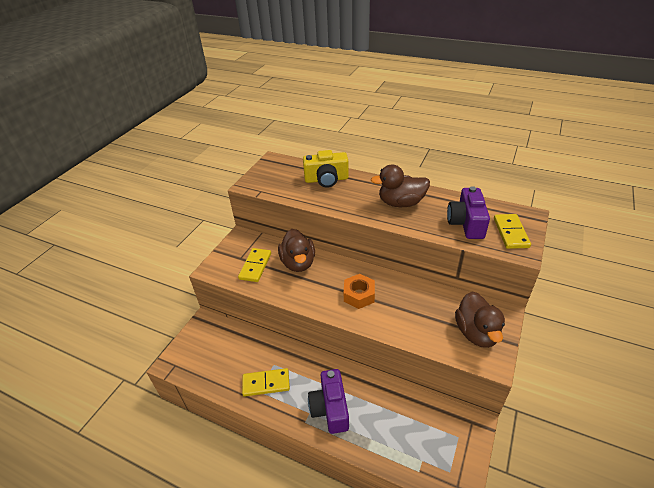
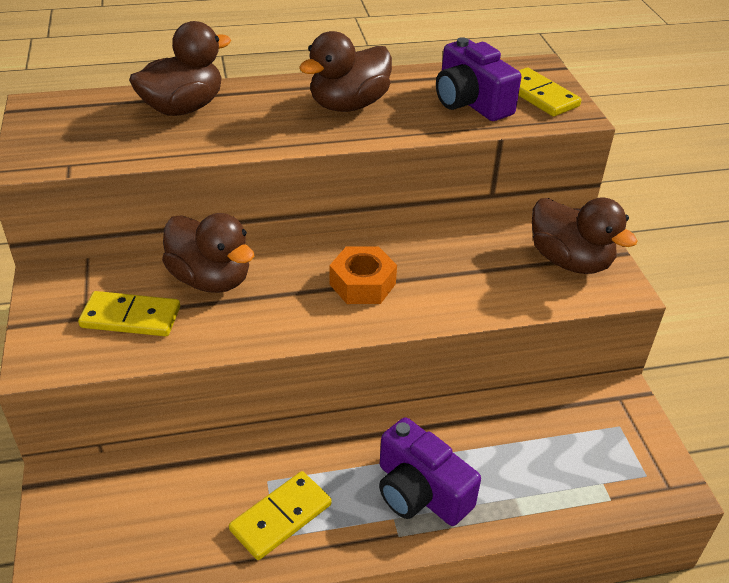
camera: 40 degrees left, 0 degrees up
yellow domino [238,248,271,282] -> yellow domino turned 60 degrees counterclockwise [78,291,180,336]
yellow camera [303,150,349,188] -> brown duck [129,21,231,116]

